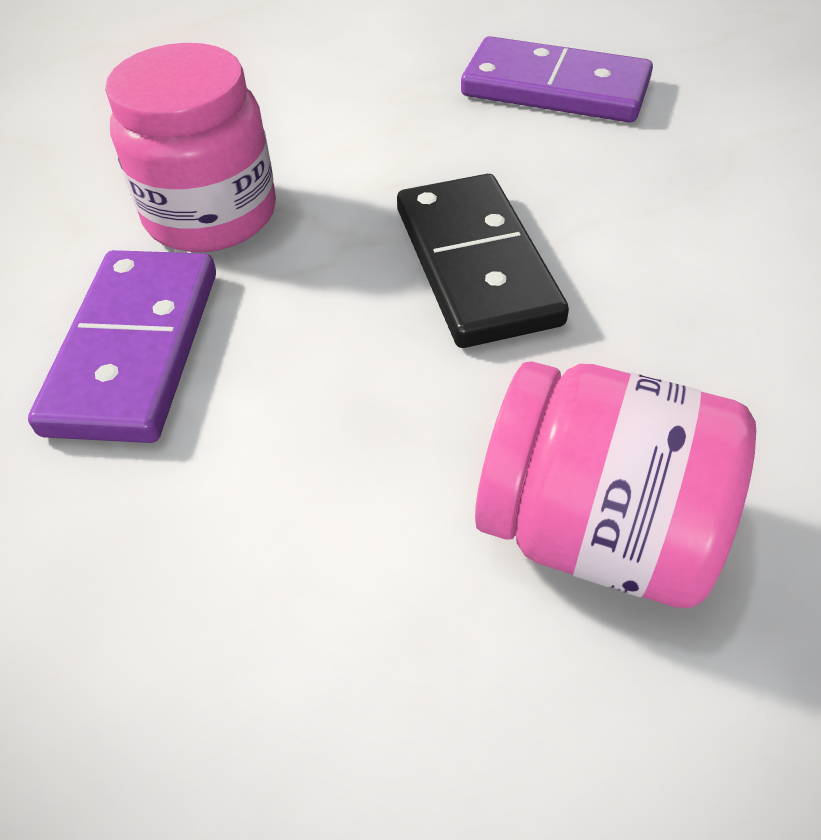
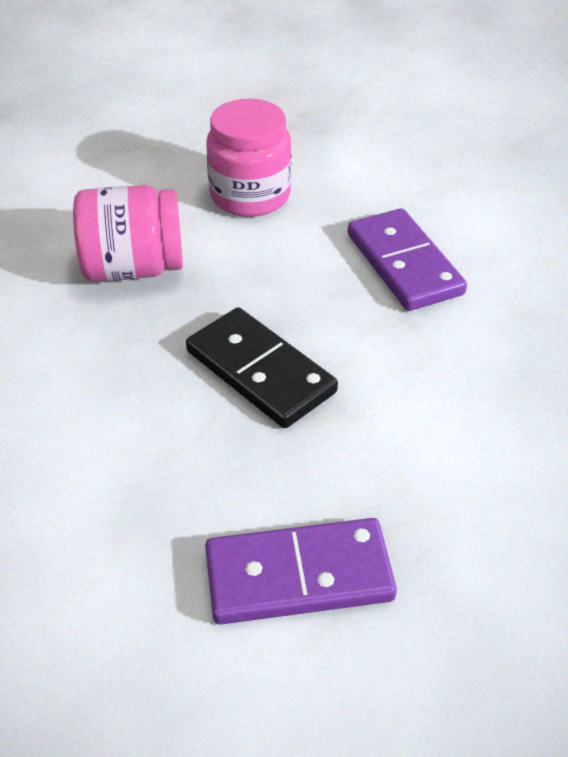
camera: 150 degrees right, 5 degrees down
pink jar [105,43,276,252] -> pink jar moved to [206,99,291,217]

